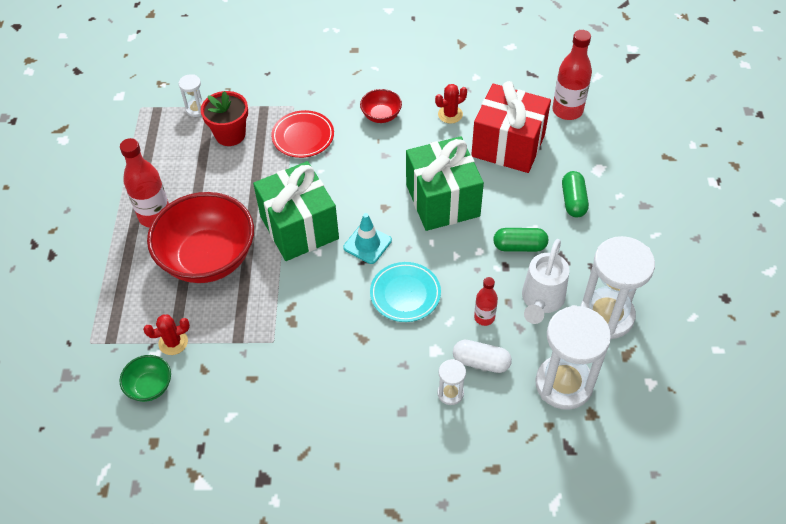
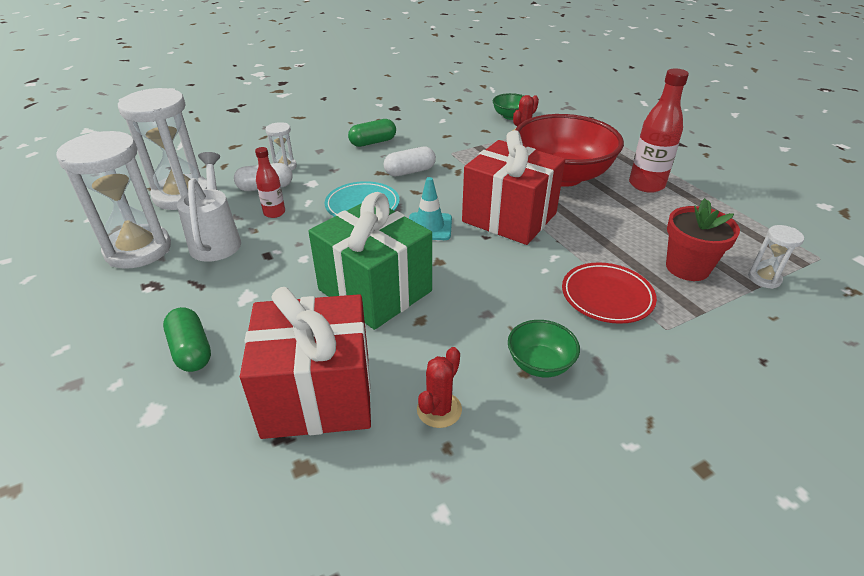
camera: 150 degrees right, 15 degrees down
green gift [253,161,339,261] -> red gift [462,130,565,245]
red bowl [360,89,402,123] -> green bowl [508,320,580,377]
green capsule [493,228,548,252] -> green capsule moved to [348,119,396,147]
red bottle [552,30,592,120] -> none
none -> white capsule [384,147,436,176]

